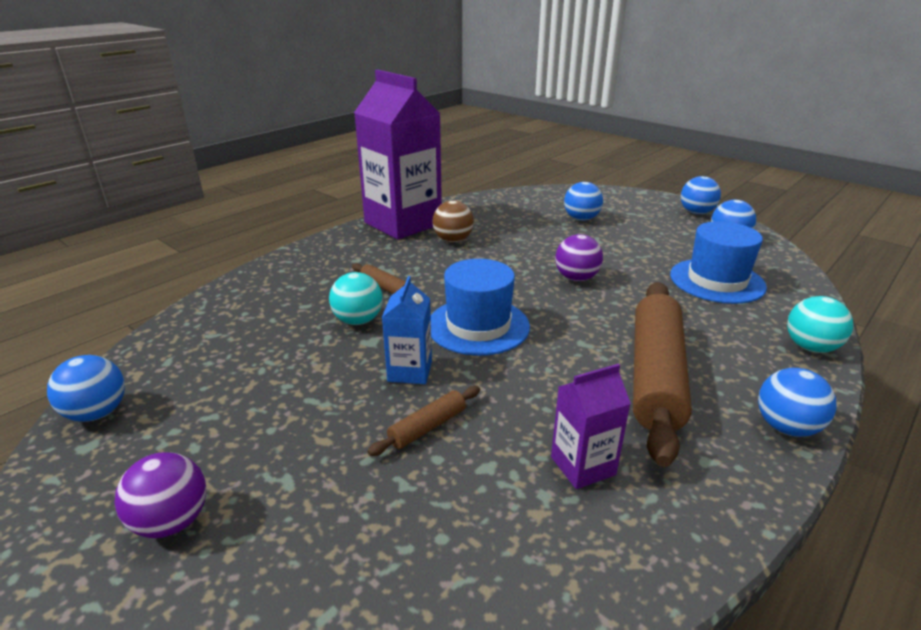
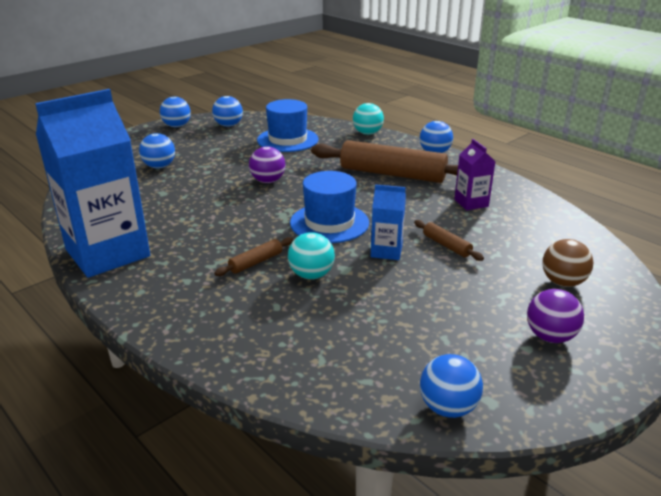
camera: 85 degrees left, 0 degrees up
purple carton [354,70,442,240] -> blue carton [35,89,150,278]
brown ball [432,201,474,243] -> brown ball moved to [542,239,594,287]

